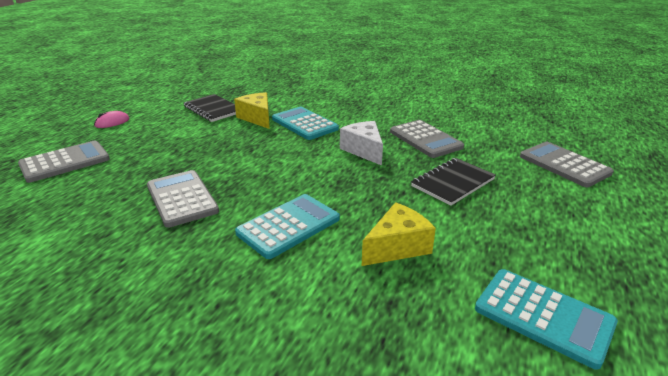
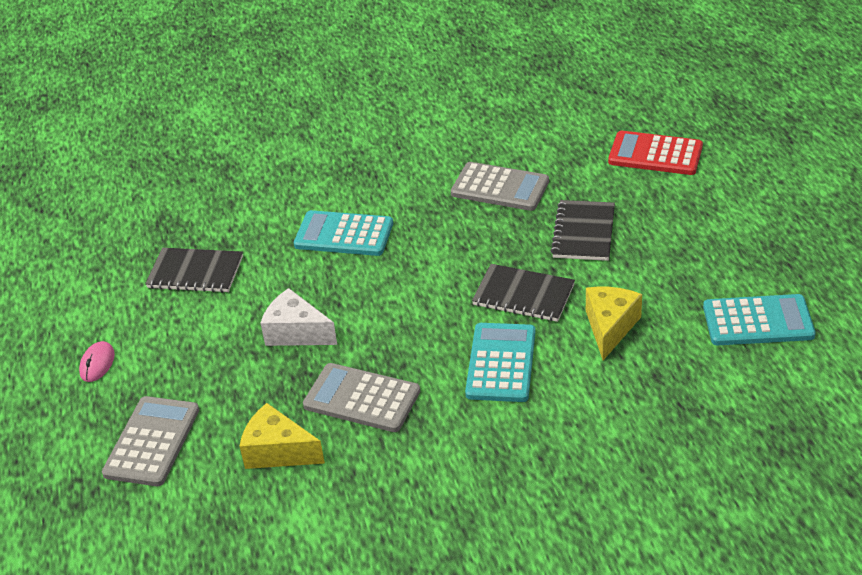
camera: 35 degrees left, 10 degrees up
yellow cheese [234,92,270,129] -> yellow cheese moved to [239,403,325,469]
white cheese [340,121,383,166] -> white cheese moved to [261,288,337,346]
grey calculator [520,142,614,187] -> red calculator [608,131,703,175]
none -> black notebook [472,264,575,322]

